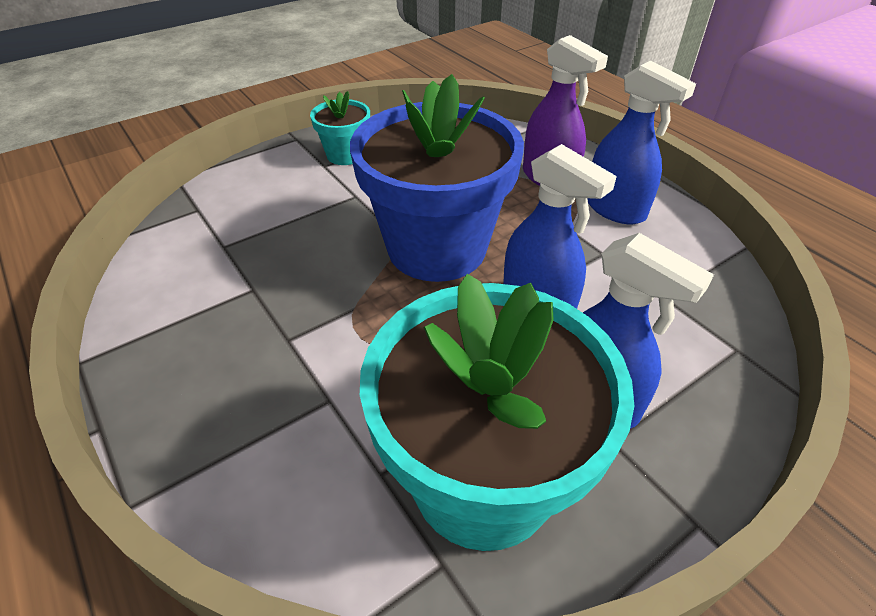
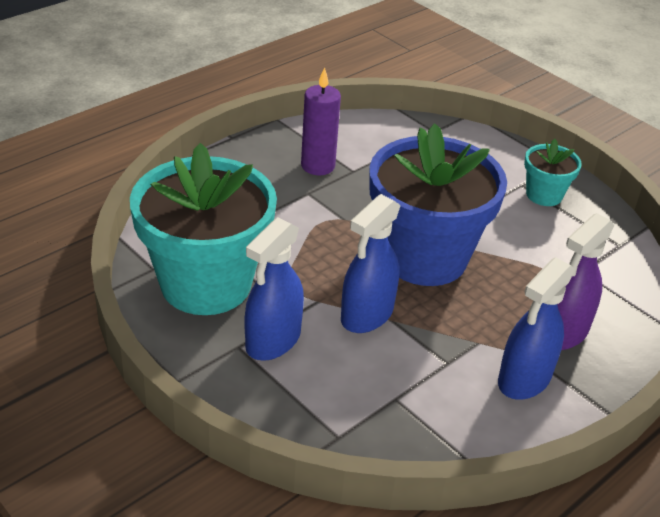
camera: 80 degrees right, 5 degrees down
none -> purple candle [301,67,341,175]

